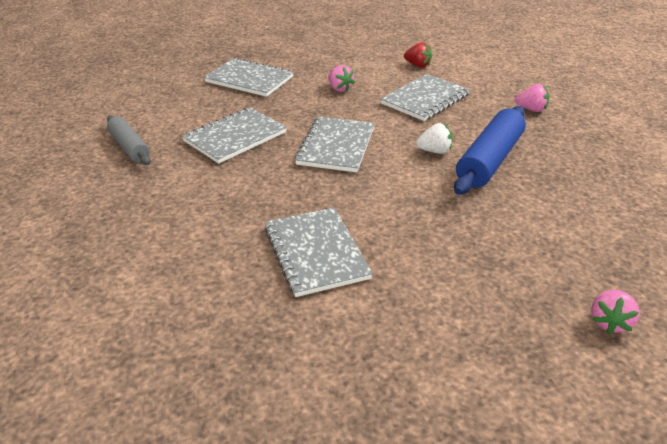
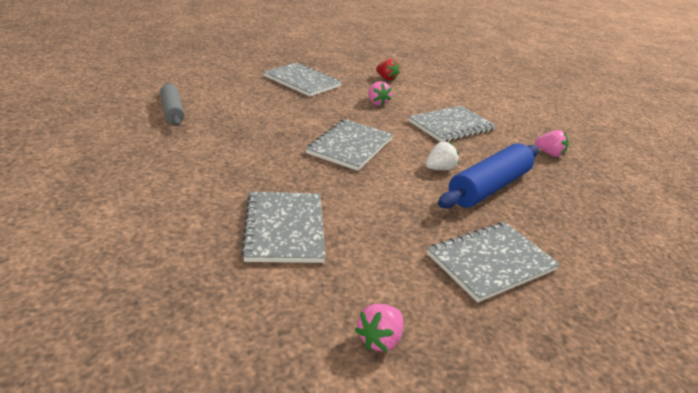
camera: 10 degrees right, 5 degrees down
grey notebook [182,107,287,164] -> grey notebook moved to [427,222,560,303]
red strawberry [404,42,432,68] -> red strawberry moved to [376,59,400,81]
white strawberry [416,123,453,154] -> white strawberry turned 45 degrees counterclockwise [426,142,459,170]
pink strawberry [591,290,640,334] -> pink strawberry moved to [355,304,403,352]

